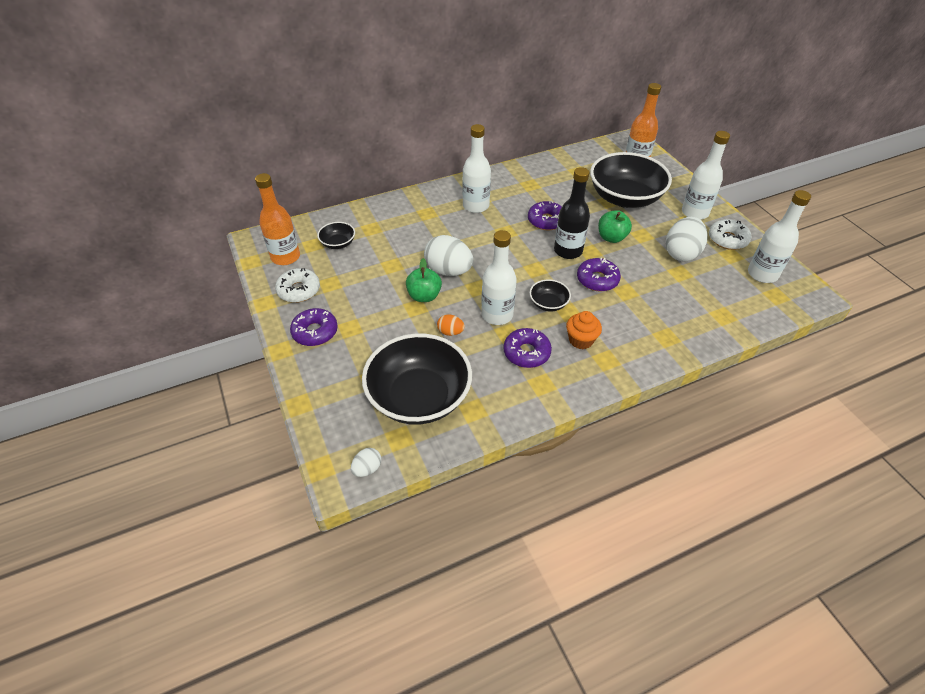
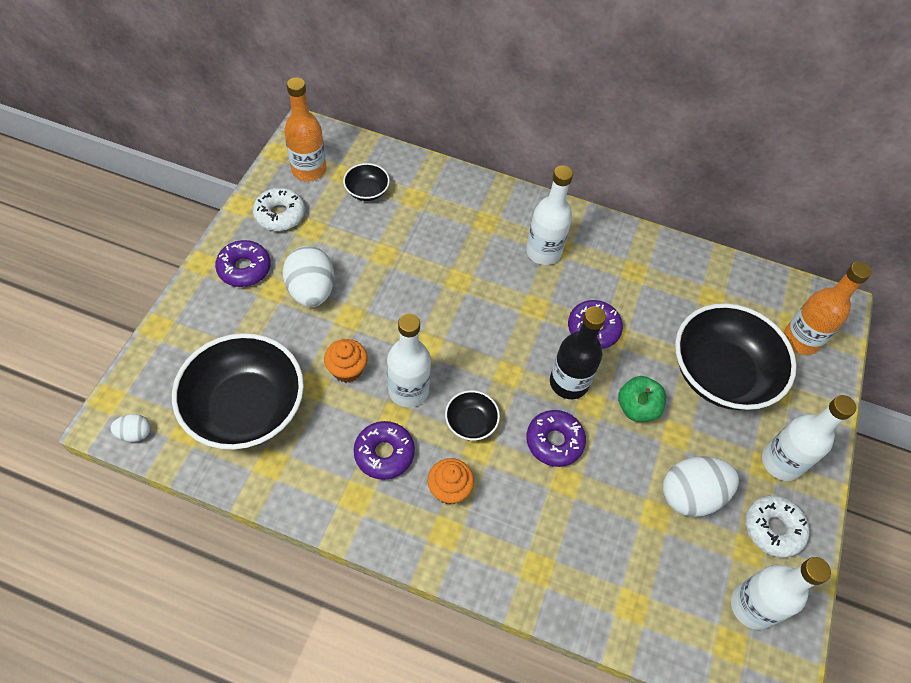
camera: 40 degrees right, 10 degrees up
green apple [406,258,442,302] -> none
white egg [424,235,473,276] -> white egg moved to [283,246,335,307]
orange egg [437,314,465,336] -> orange cupcake [324,339,368,383]

